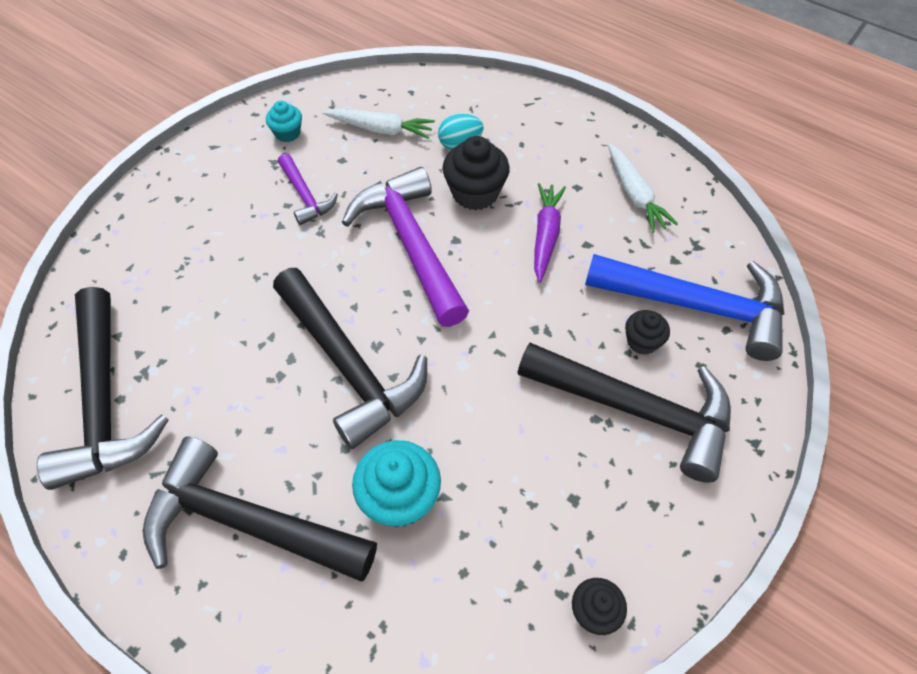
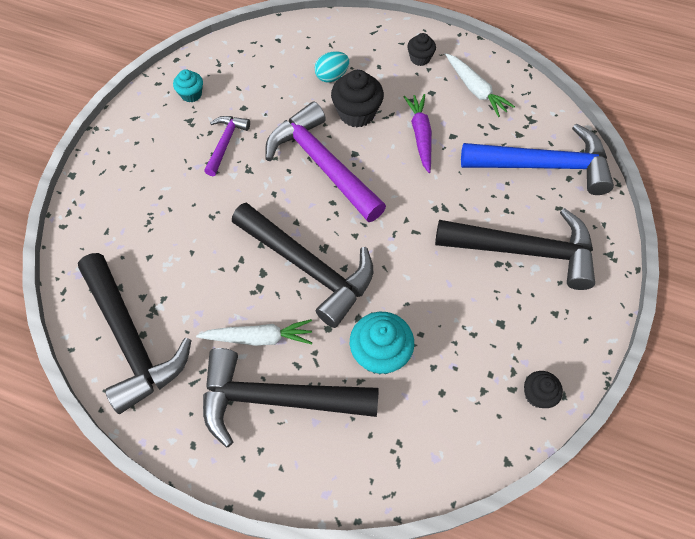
camera: 15 degrees left, 5 degrees up
purple hammer [278,153,338,225] -> purple hammer turned 120 degrees counterclockwise [204,116,250,176]
white carrot [322,109,435,139] -> white carrot moved to [196,319,313,346]
black cupcake [625,310,670,355] -> black cupcake moved to [407,33,436,66]

